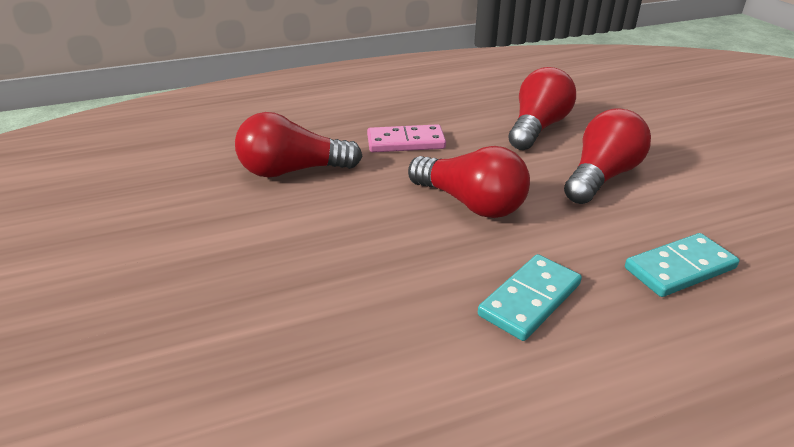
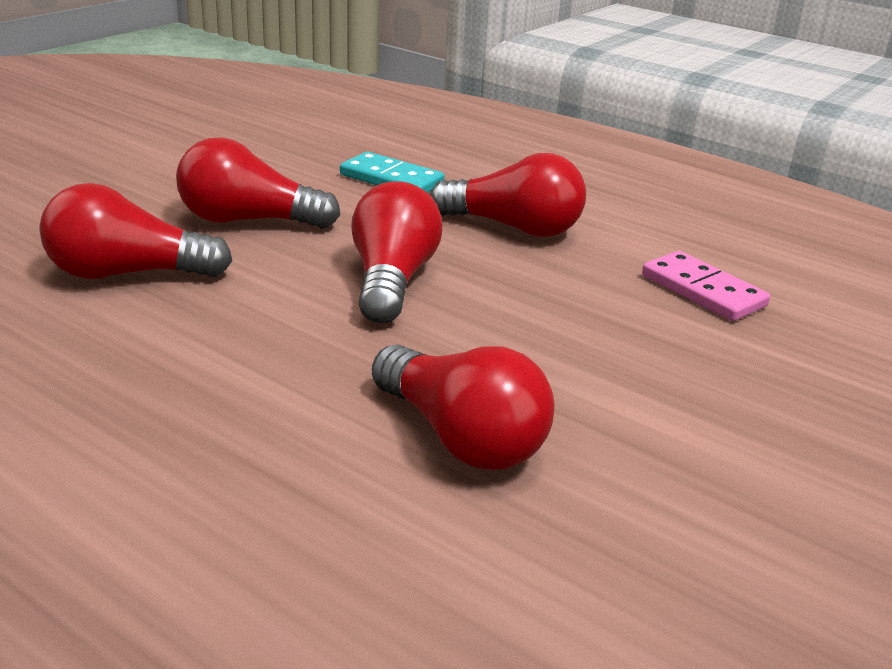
camera: 125 degrees left, 5 degrees down
pink domino [367,124,446,152] -> pink domino moved to [642,251,770,321]
turquoise domino [478,254,582,341] -> red light bulb [430,153,586,237]

